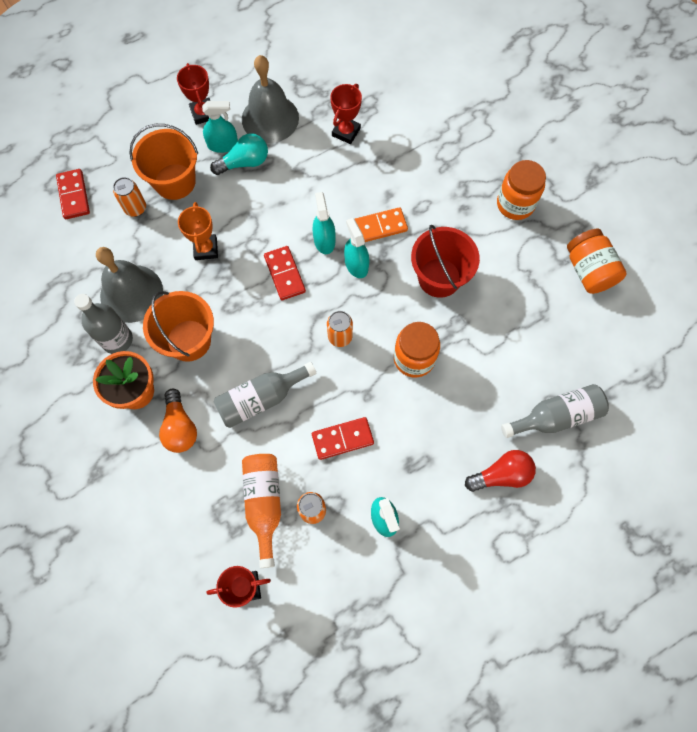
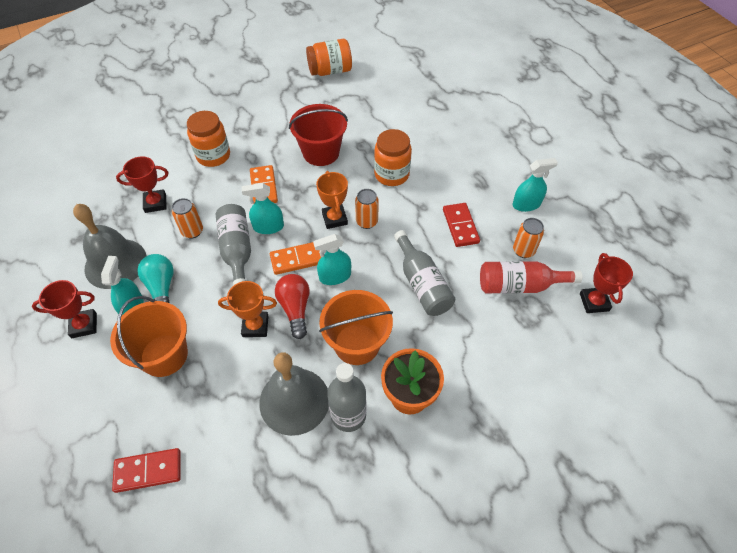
camera: 85 degrees left, 15 degrees down
orange can [113,177,146,217] -> orange can moved to [172,198,203,239]
orange light bulb [159,388,197,453] -> none
orange bottle [242,454,281,568] -> red bottle [480,261,583,294]
red domino [264,246,306,300] -> orange domino [270,242,321,275]
red trophy [330,84,362,144] -> red trophy turned 45 degrees counterclockwise [116,156,168,213]
turquoise spray bottle [344,218,369,278] -> turquoise spray bottle moved to [313,234,351,285]
red light bulb [465,450,536,492] -> red light bulb moved to [275,274,310,339]
orange jar [497,160,546,220] -> orange jar moved to [187,111,230,167]
grey bottle [501,384,609,438] -> grey bottle moved to [216,204,251,286]
none -> orange trophy [316,171,348,229]

